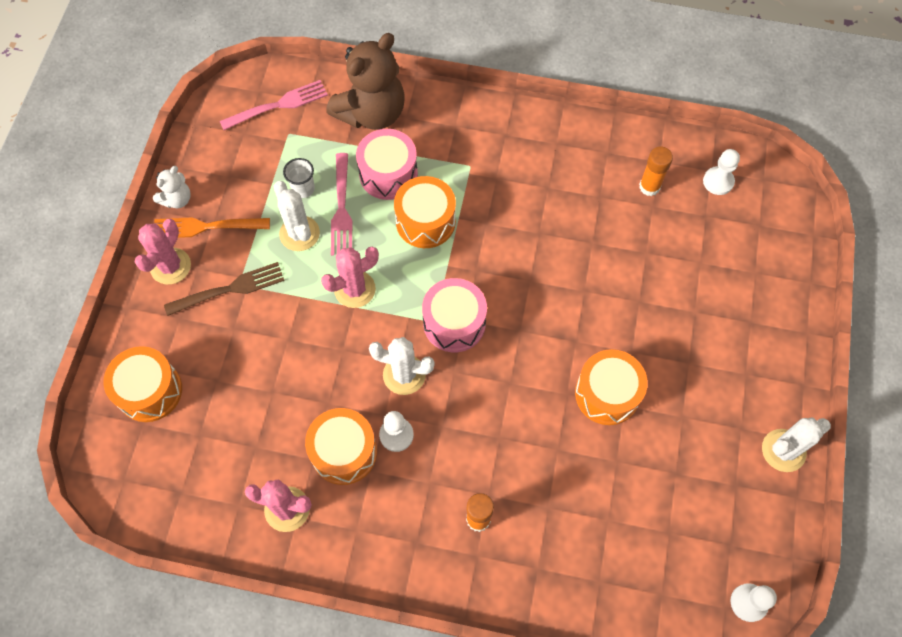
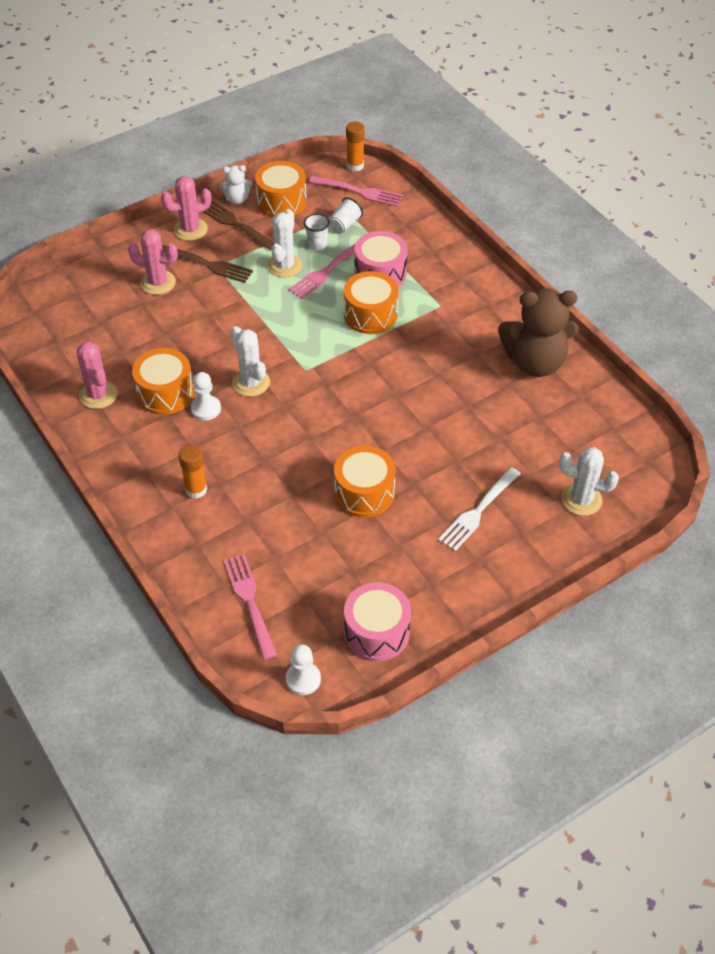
camera: 45 degrees right, 15 degrees down
orange drum [103,346,182,422] -> orange drum moved to [255,161,307,217]
orange fork [154,217,270,238] -> brown fork [203,200,274,251]
pink cactus [321,247,379,308] -> pink cactus moved to [128,229,178,295]
brown teddy bear [326,33,405,130] -> brown teddy bear moved to [498,288,578,377]
pink drum [422,278,487,352] -> pink drum moved to [344,582,411,661]
orange glue stick [639,147,673,196] -> orange glue stick moved to [346,122,365,171]
white pawn [703,149,740,195] -> none
white cactus [762,417,831,472] -> white cactus moved to [559,447,619,516]
none -> pink fork [224,554,277,660]
none -> white cup [329,197,363,233]
none -> white fork [438,467,521,551]

